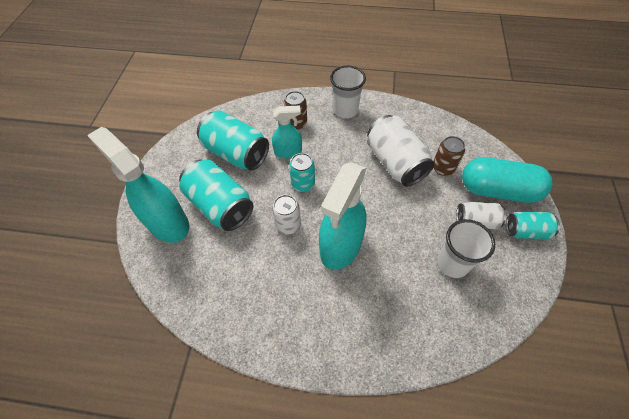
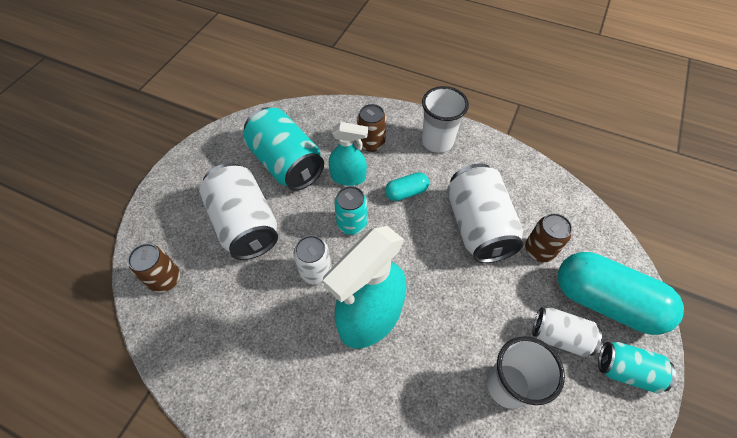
camera: 15 degrees right, 0 degrees up
turquoise spray bottle [87,127,189,243] -> none
turquoise can [179,159,253,231] -> white can [199,163,278,260]
none -> brown can [128,243,180,293]
none -> turquoise capsule [385,172,429,201]

